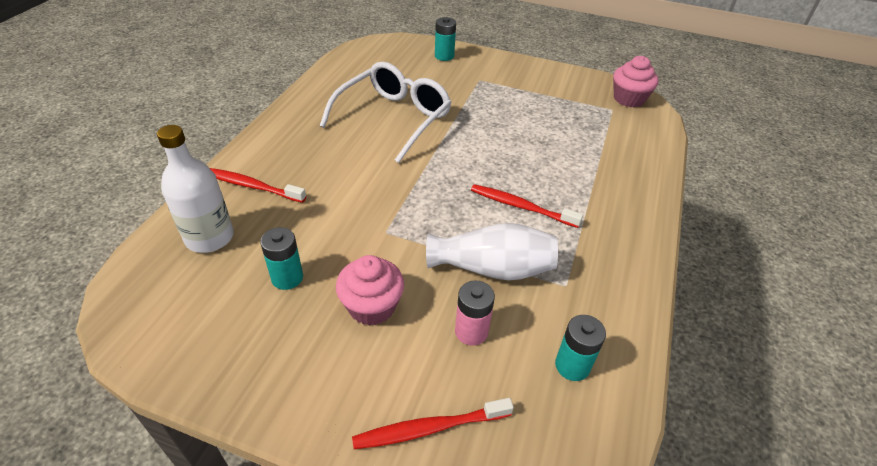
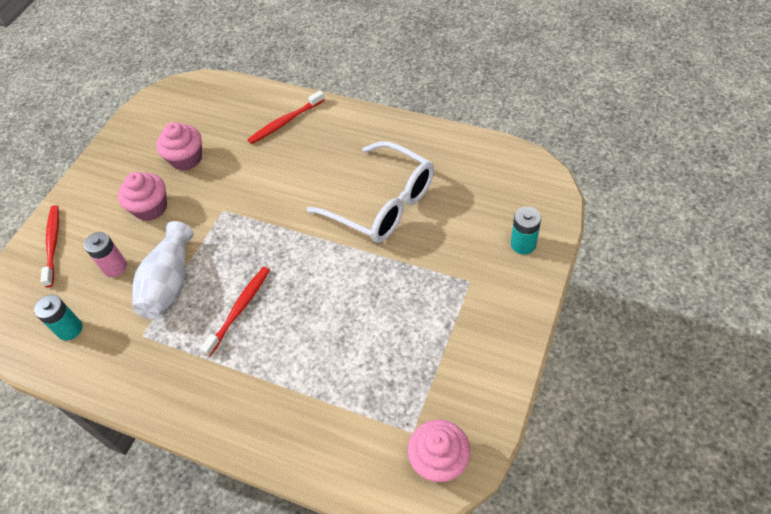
camera: 100 degrees right, 10 degrees up
white bottle [157,125,234,253] -> none
red toothbrush [210,168,306,203] -> red toothbrush turned 150 degrees counterclockwise [248,90,325,144]
turquoise battery [260,227,303,290] -> pink cupcake [156,122,202,171]

